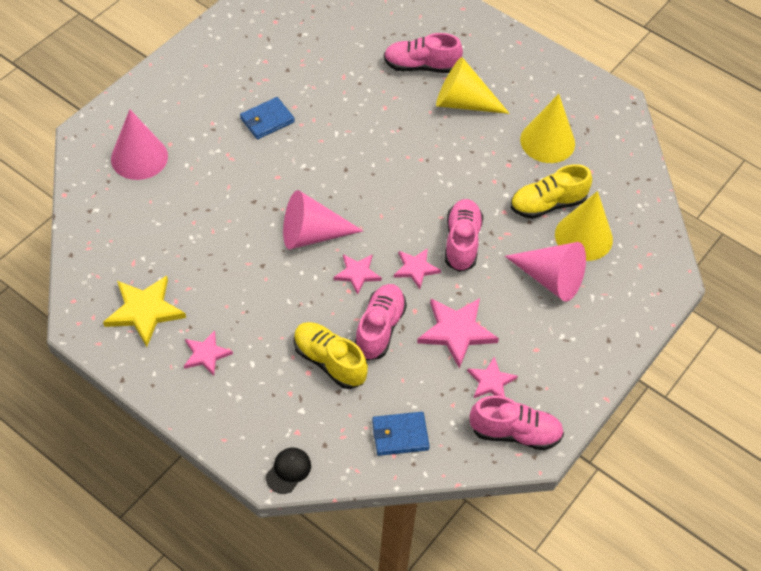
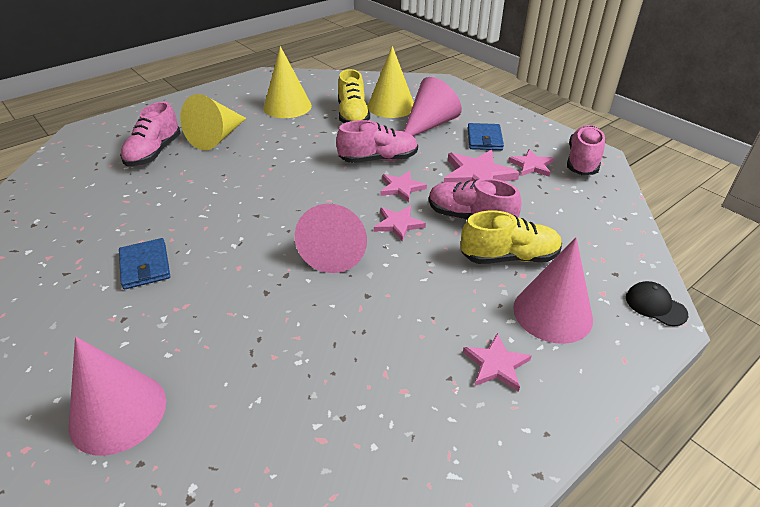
camera: 75 degrees left, 15 degrees down
yellow star [103,276,186,347] -> none
yellow shoe [294,322,368,389] -> yellow shoe turned 150 degrees counterclockwise [461,211,562,264]
blue wallet [372,412,430,456] -> blue wallet moved to [467,123,504,150]
pink shoe [445,199,483,272] -> pink shoe turned 150 degrees clockwise [336,120,418,163]
none -> pink cone [513,237,593,344]

